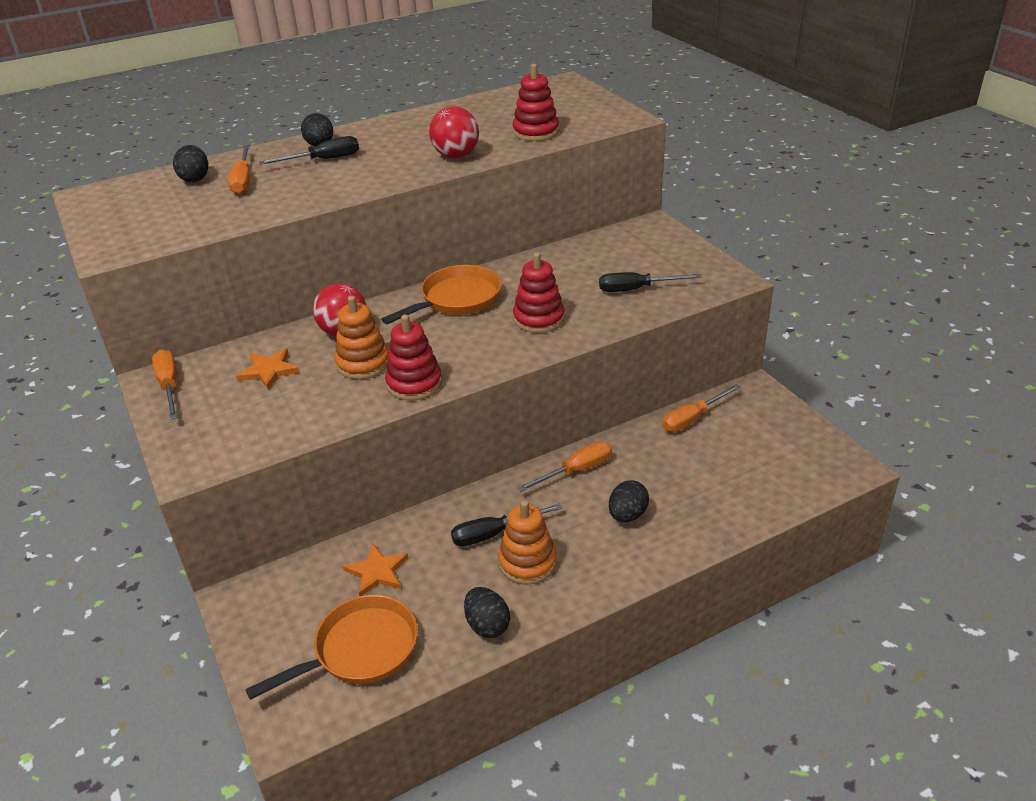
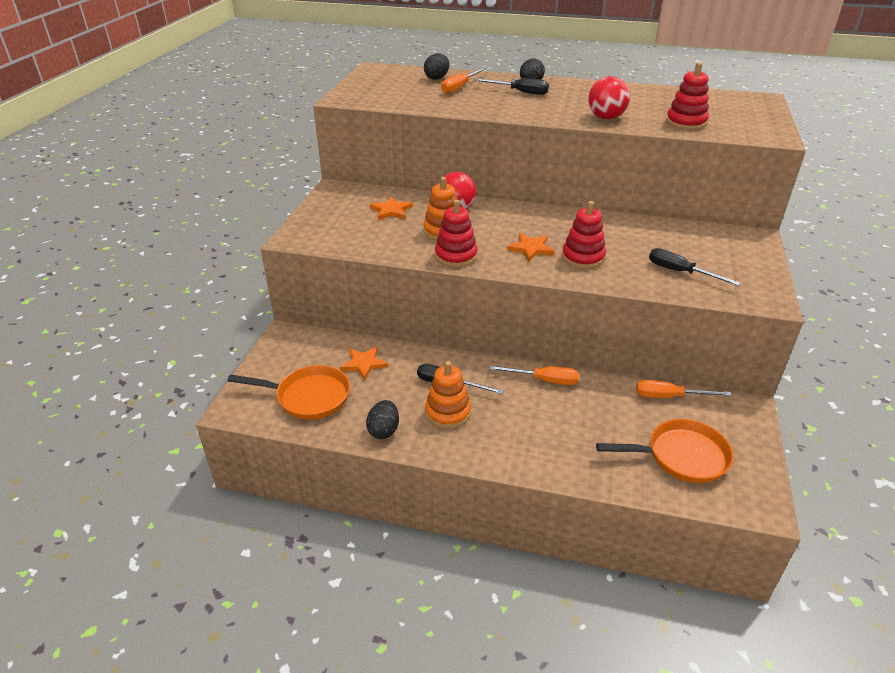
camera: 40 degrees right, 0 degrees up
orange screwdriver [152,349,178,420] -> none
orange pan [381,265,502,324] -> orange pan moved to [596,419,734,483]
black egg [609,480,649,522] -> none
none -> orange star [507,233,554,262]

